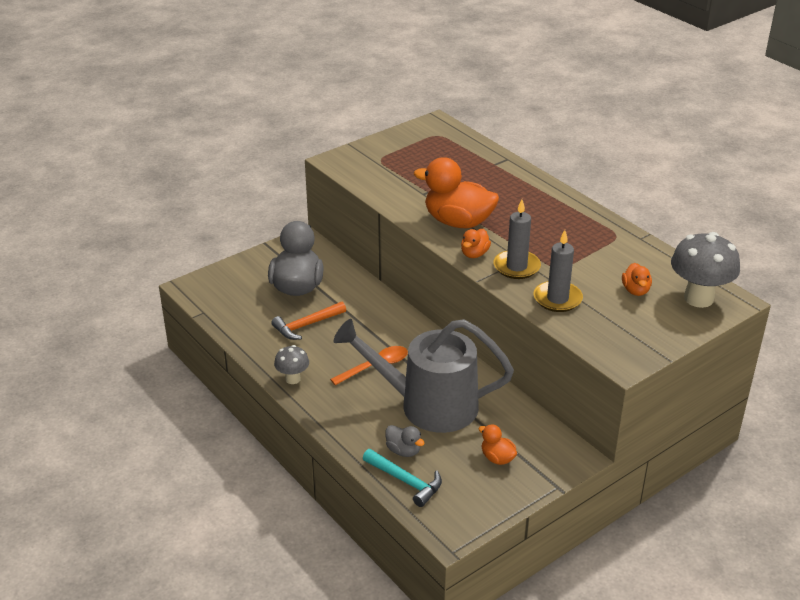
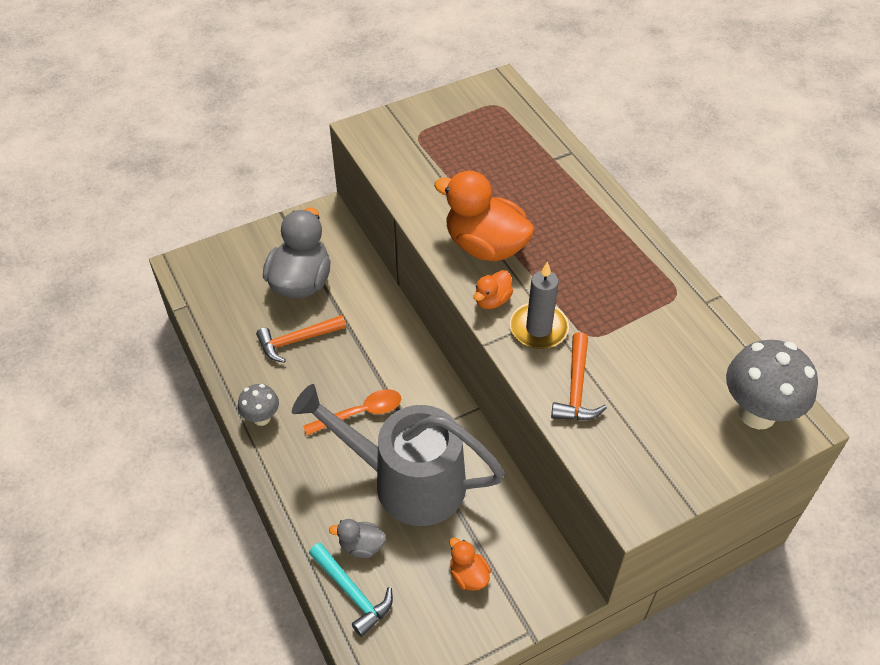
camera: 10 degrees right, 15 degrees up
grey duck [385,425,425,457] -> grey duck turned 135 degrees clockwise [329,519,386,558]
grey candle [533,230,583,312] -> orange hammer [551,332,607,420]
orange duck [622,263,652,296] -> none

